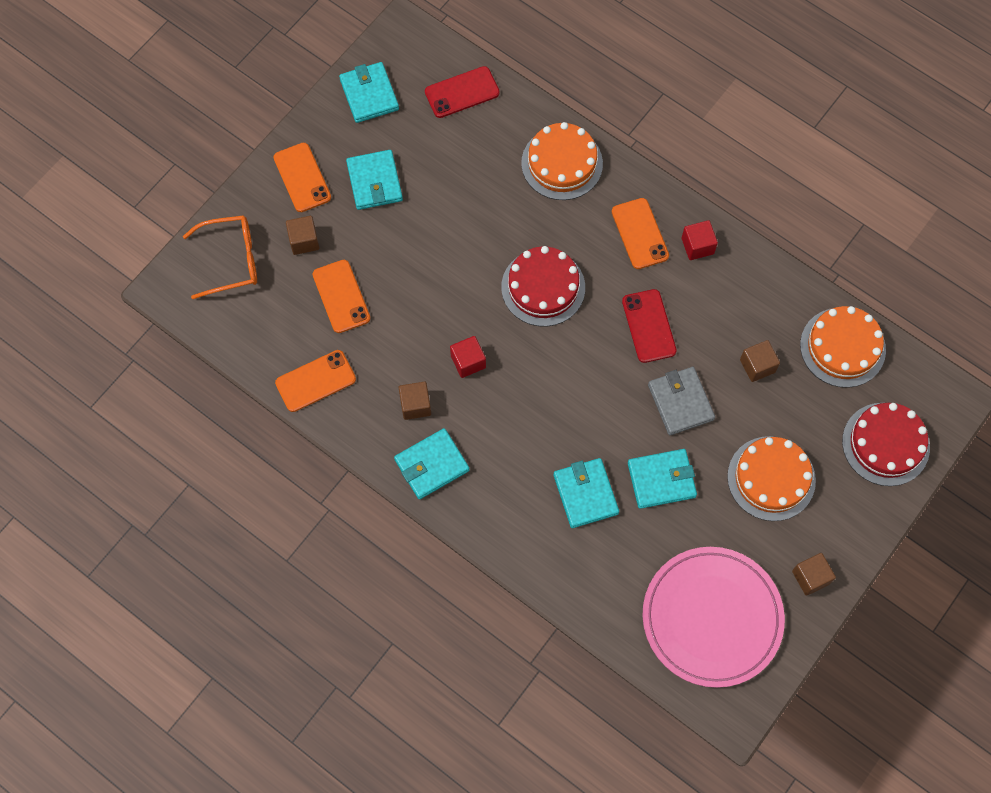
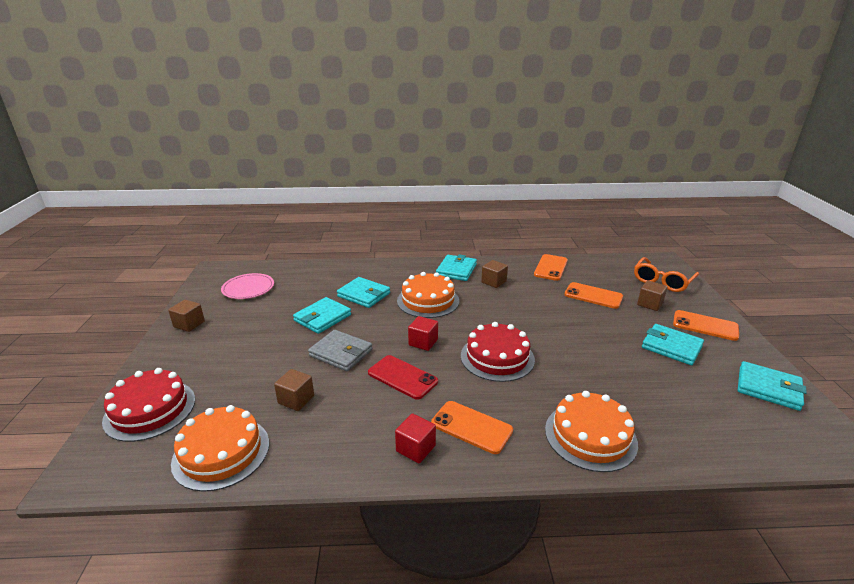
camera: 140 degrees right, 40 degrees down
red phone [425,66,500,118] -> none
red cube [450,336,486,378] -> red cube moved to [408,316,438,351]
pink plate [643,547,785,688] -> pink plate [221,273,274,299], size x0.55
orange cake [727,436,816,521] -> orange cake moved to [397,272,459,318]

